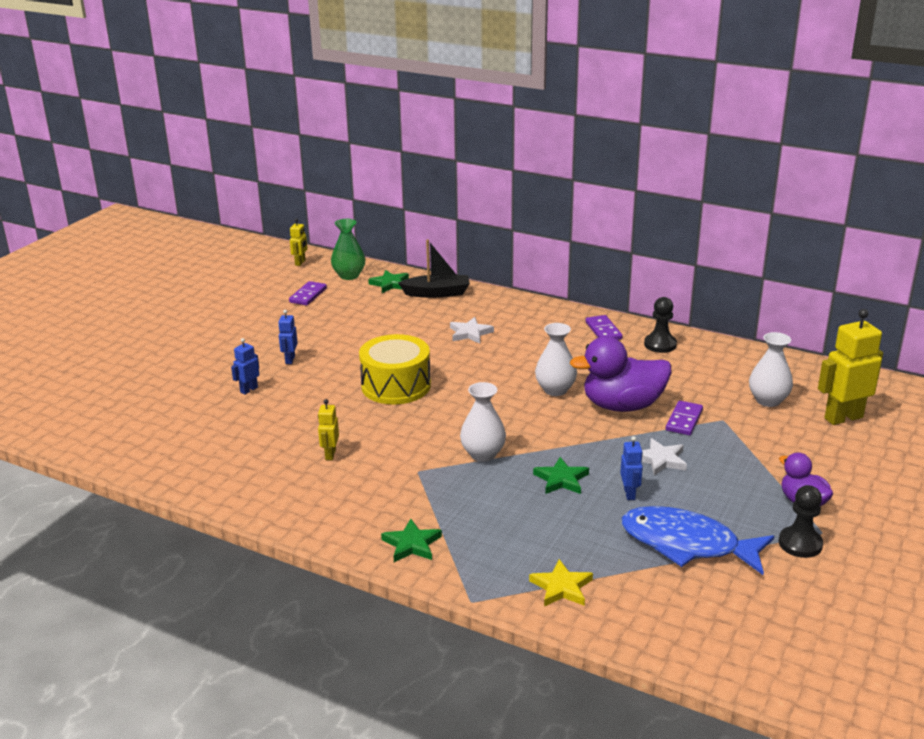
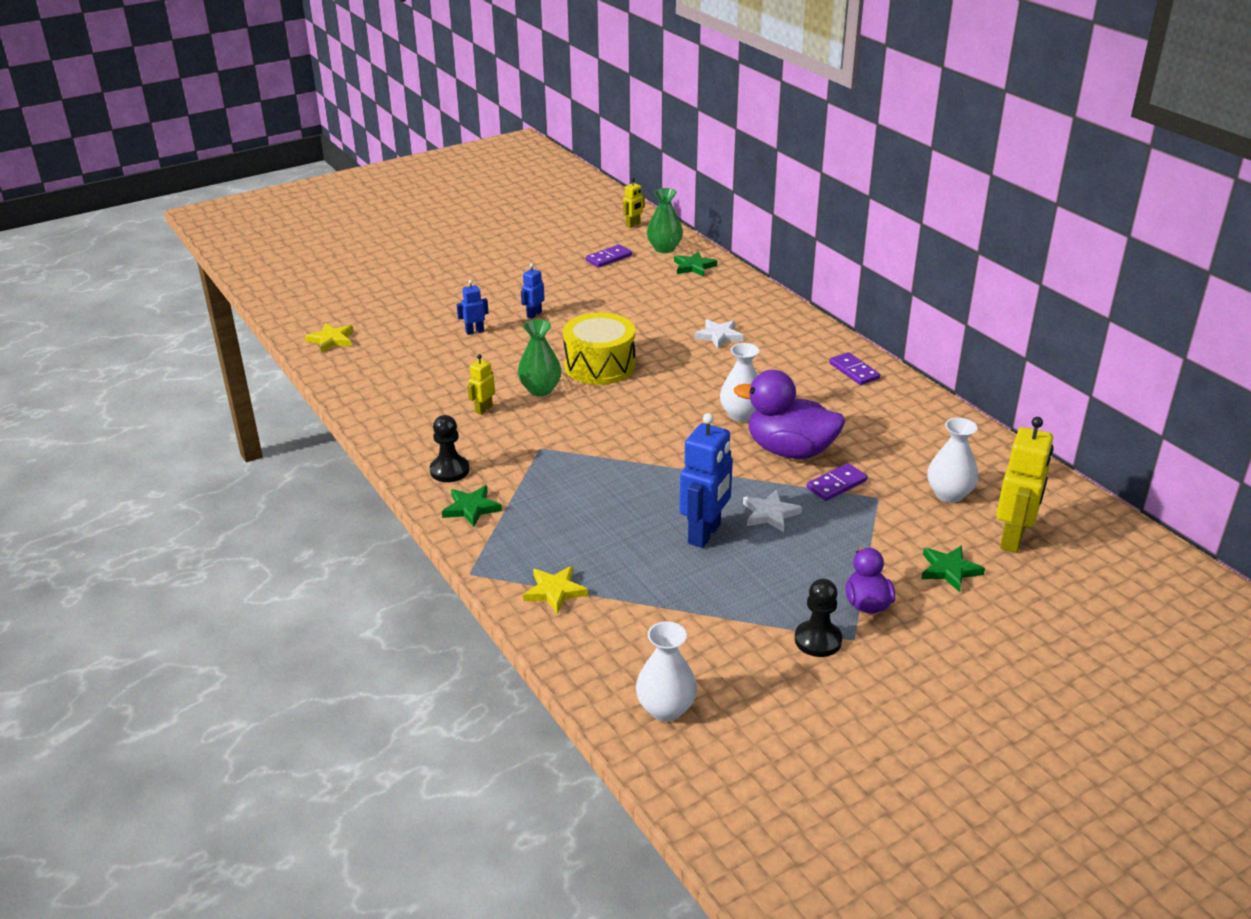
camera: 30 degrees right, 5 degrees up
black boat [398,239,470,298] -> none
white vase [460,382,506,462] -> white vase moved to [636,621,697,722]
green star [533,457,589,494] -> green star moved to [921,546,985,592]
purple domino [586,315,623,340] -> purple domino turned 45 degrees counterclockwise [829,352,880,385]
blue robot [620,436,643,500] -> blue robot [679,413,733,548], size x1.96
blue fish [621,506,774,575] -> none
black pawn [644,297,677,353] -> black pawn moved to [430,415,469,482]
yellow robot [818,309,883,425] -> yellow robot turned 105 degrees clockwise [996,417,1054,553]
none -> yellow star [305,323,354,353]
none -> green vase [518,320,561,396]

